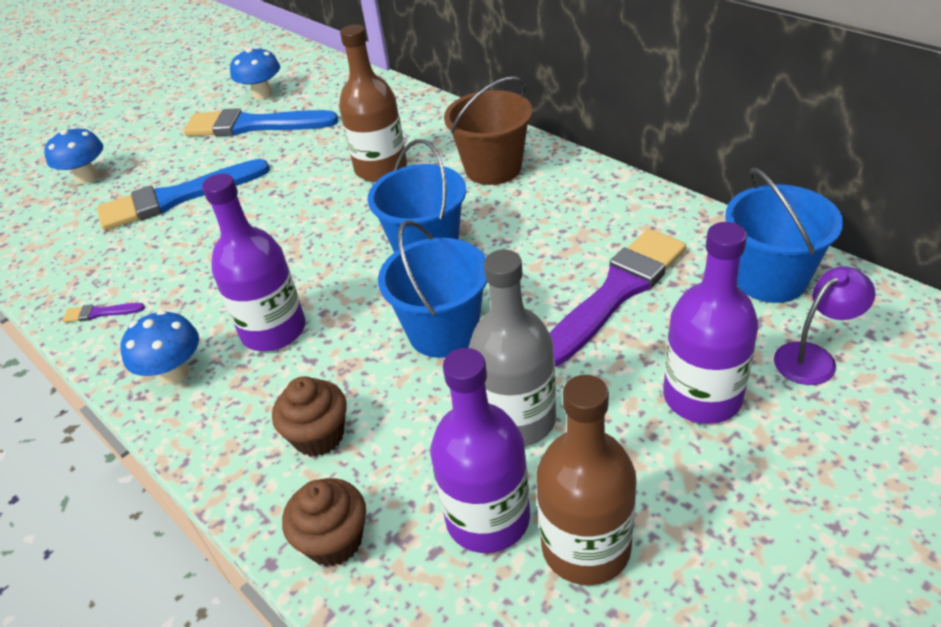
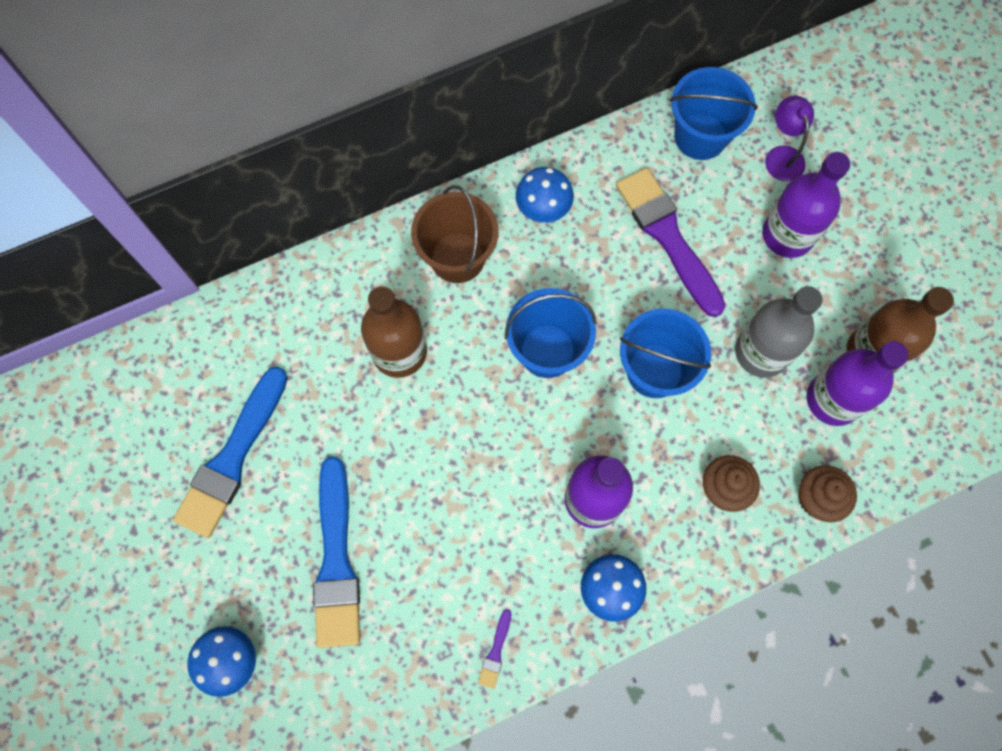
camera: 75 degrees left, 30 degrees up
blue mushroom [230,47,280,100] -> blue mushroom moved to [516,167,574,223]

